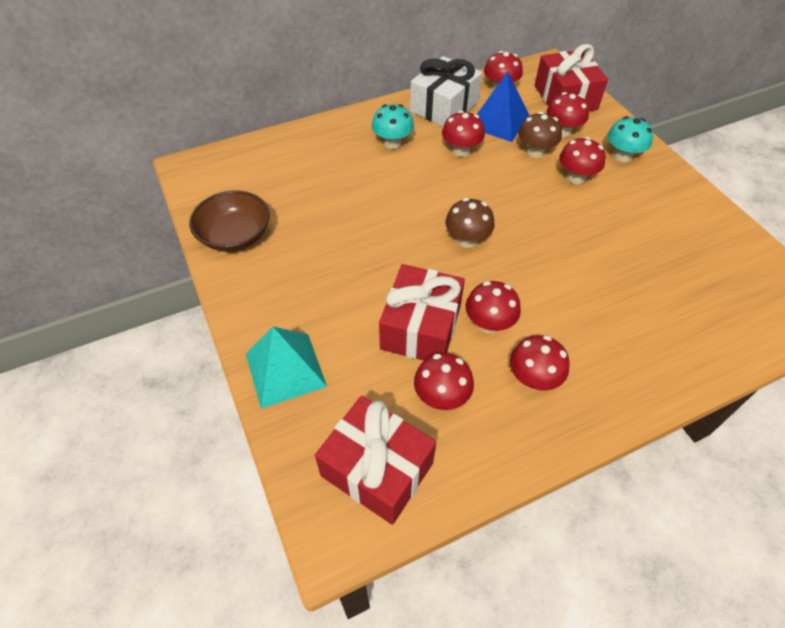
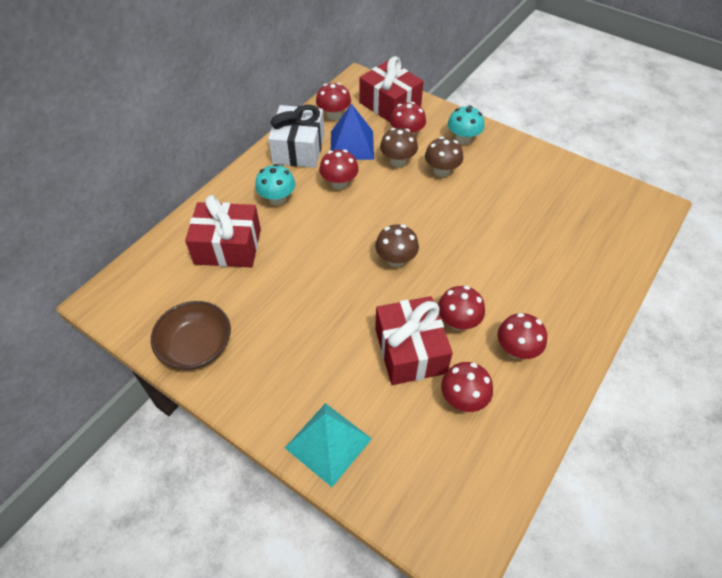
camera: 30 degrees left, 0 degrees up
red gift [315,396,436,525] -> red gift moved to [185,195,261,268]
red mushroom [559,137,605,184] -> brown mushroom [425,137,463,177]

